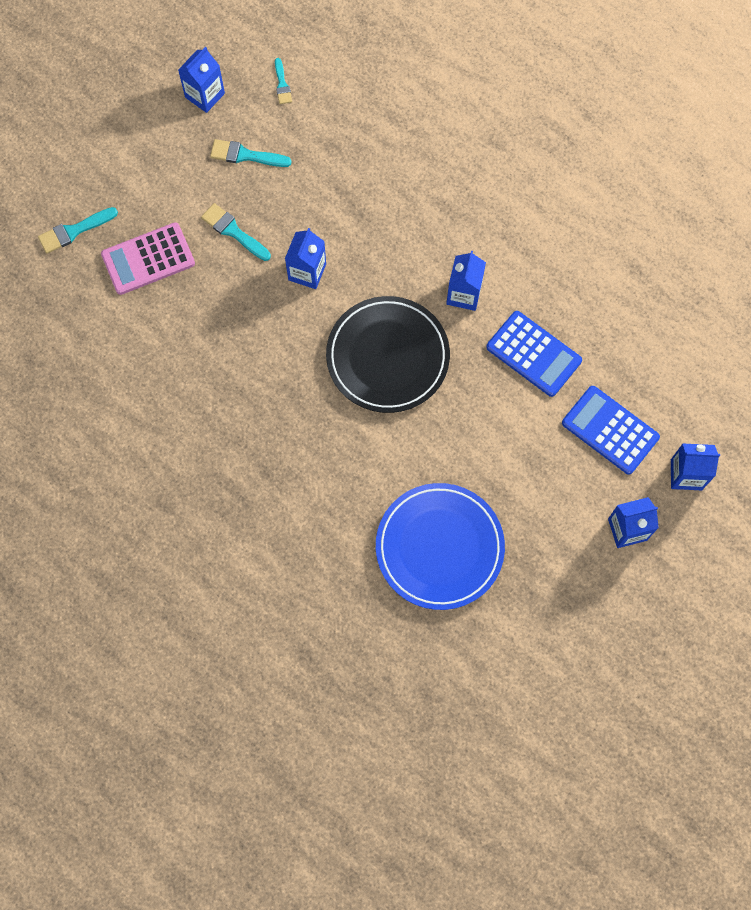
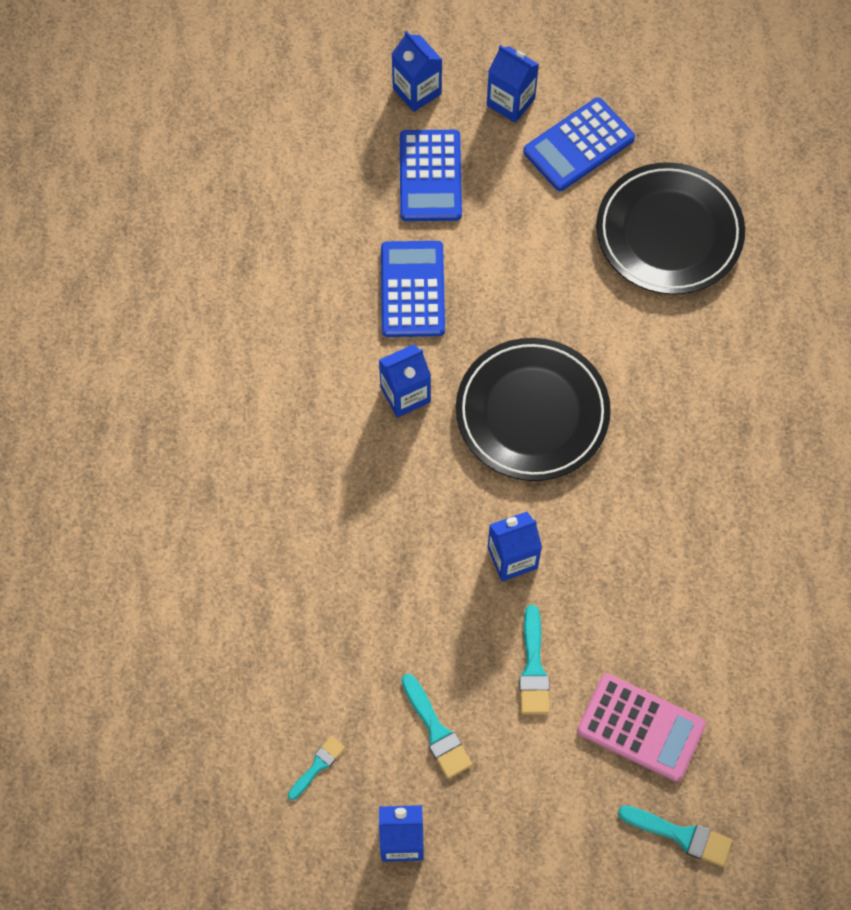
camera: 130 degrees left, 5 degrees down
blue plate [376,483,505,610] -> black plate [596,162,745,295]
none -> blue calculator [523,97,635,191]

